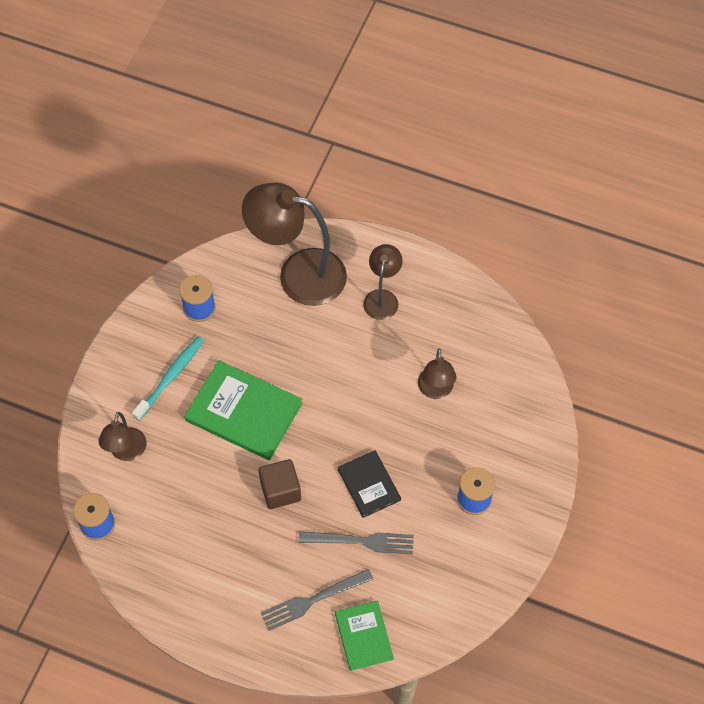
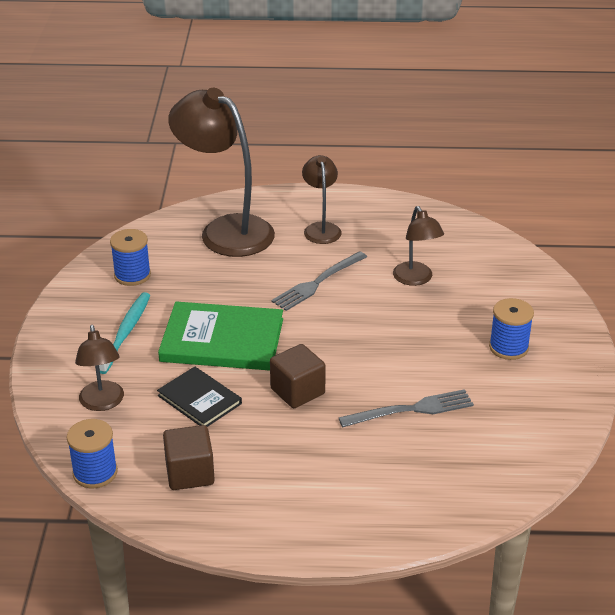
camera: 20 degrees left, 25 degrees down
brown lamp [242,182,347,306] -> brown lamp turned 45 degrees clockwise [168,88,275,257]
grey fork [261,569,374,631] -> grey fork moved to [271,251,367,311]
green book [335,600,394,671] -> none
black book [337,450,401,518] -> black book moved to [157,366,242,427]
none -> brown cube [163,425,215,490]

